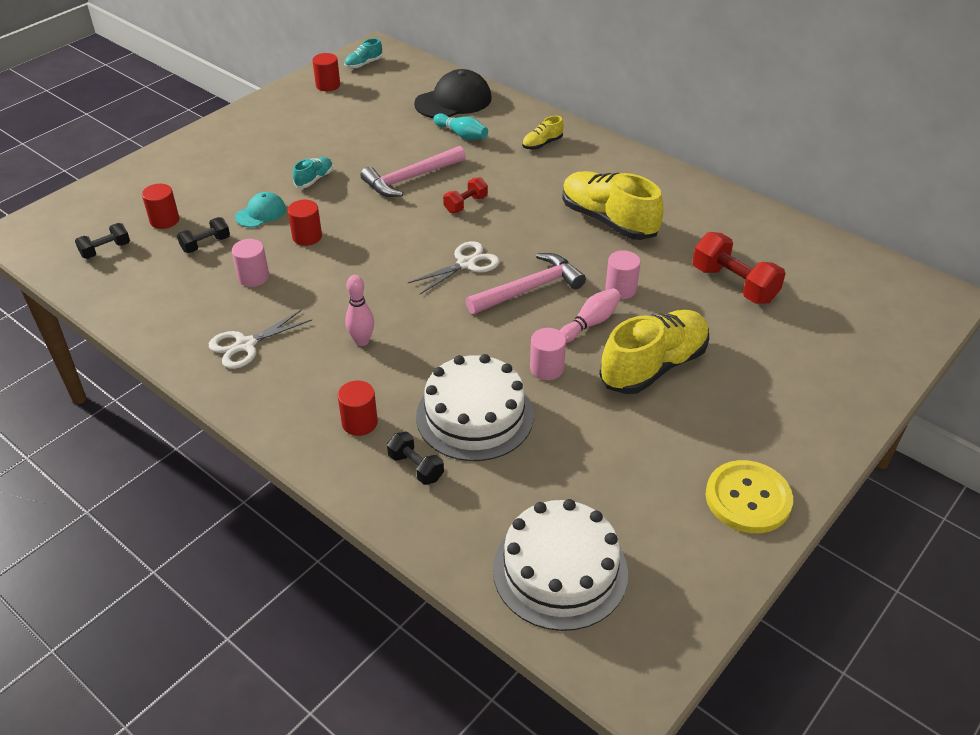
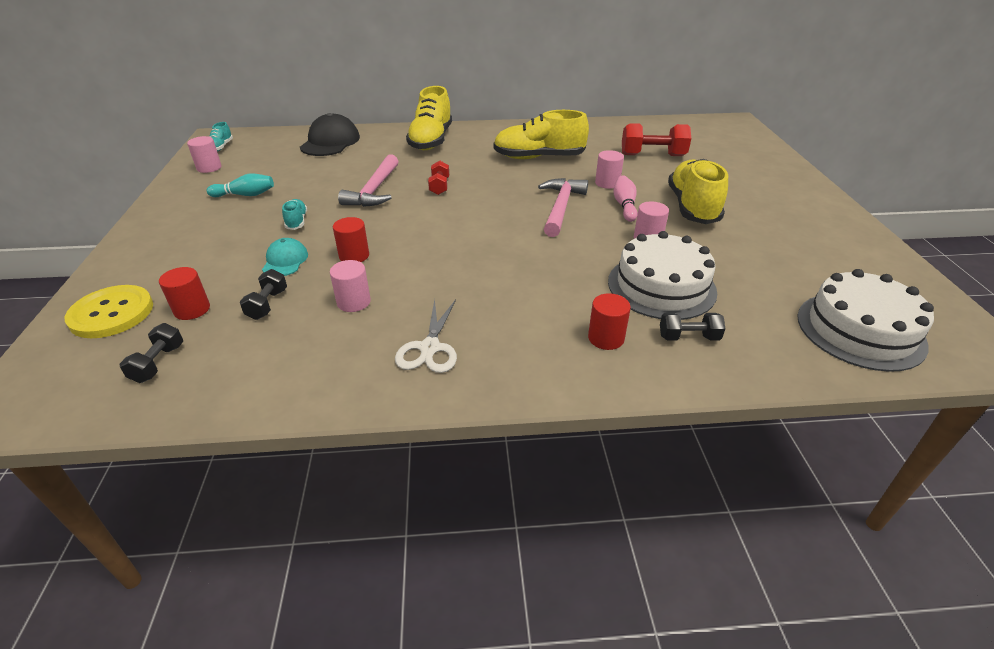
camera: 45 degrees left, 5 degrees down
red cylinder [312,53,340,91] -> pink cylinder [187,136,222,173]
pink bowling pin [345,275,374,346] -> none
white scissors [408,241,500,294] -> none
turquoise bowling pin [433,113,488,140] -> turquoise bowling pin moved to [207,174,274,197]
yellow shoe [522,116,564,150] -> yellow shoe [406,86,452,150], size x2.19
yellow button [706,460,793,533] -> yellow button moved to [65,285,153,338]

